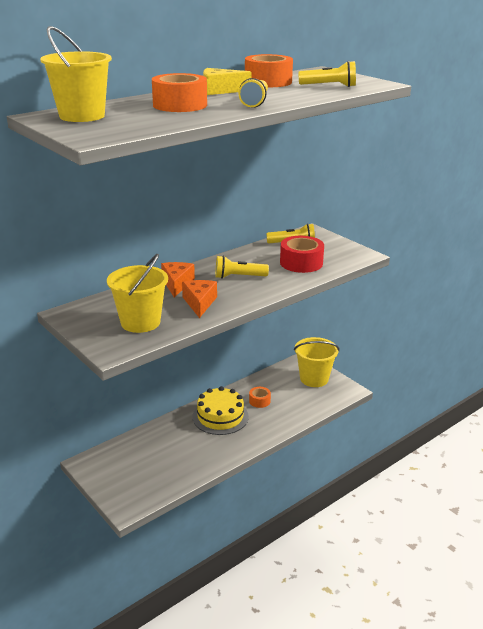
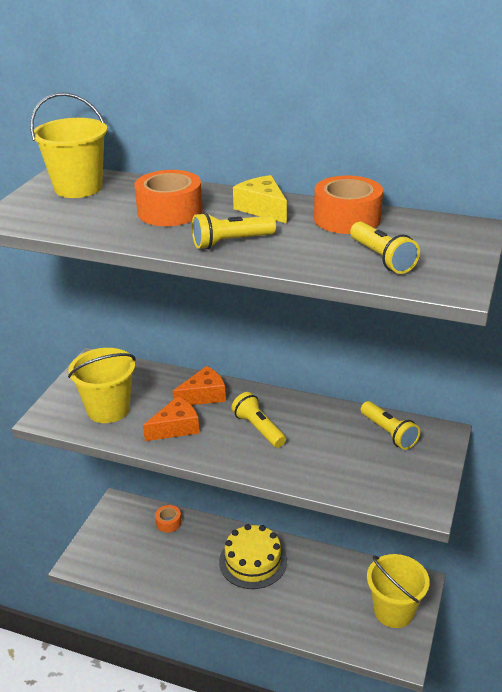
camera: 60 degrees right, 5 degrees up
orange tape [249,387,271,408] -> orange tape moved to [155,505,181,533]
red tape [280,236,324,273] -> none

